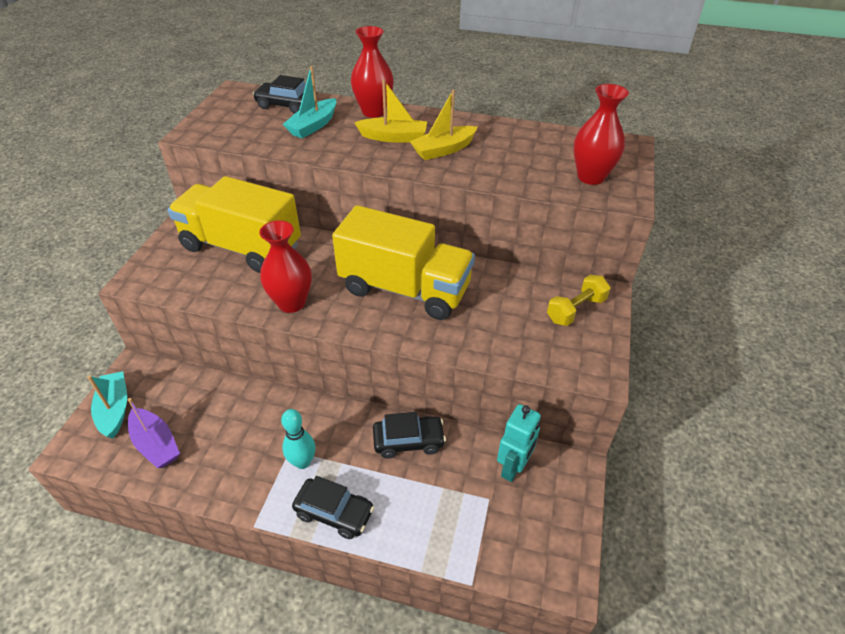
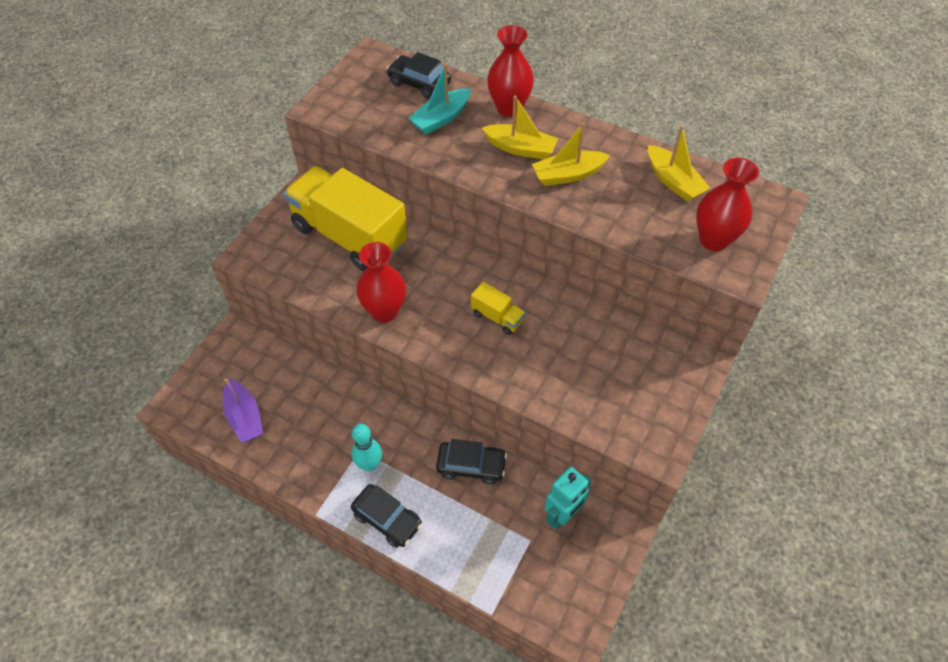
camera: 15 degrees right, 10 degrees up
turquoise boat [87,371,127,439] -> none
yellow truck [332,205,475,320] -> yellow truck [471,282,526,335], size x0.41
yellow dumbbell [547,275,610,326] -> none
none -> yellow boat [648,125,710,202]

